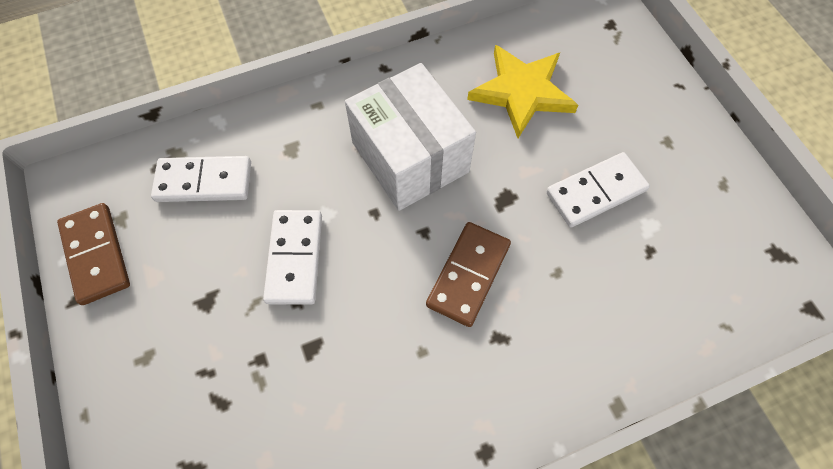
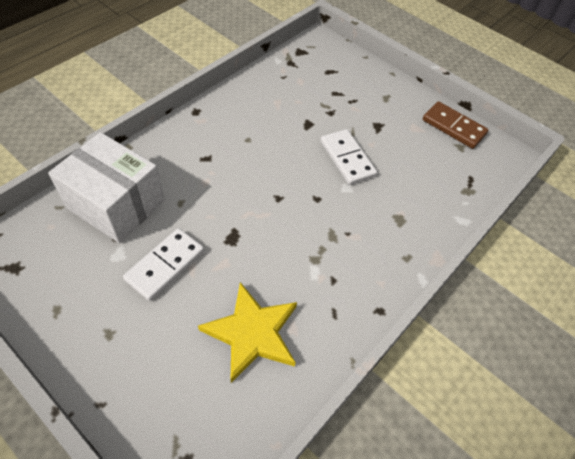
camera: 150 degrees right, 10 degrees down
white domino [151,156,251,202] -> none
white box [345,63,476,211] -> white box moved to [48,132,165,243]
brown domino [426,222,511,327] -> none

